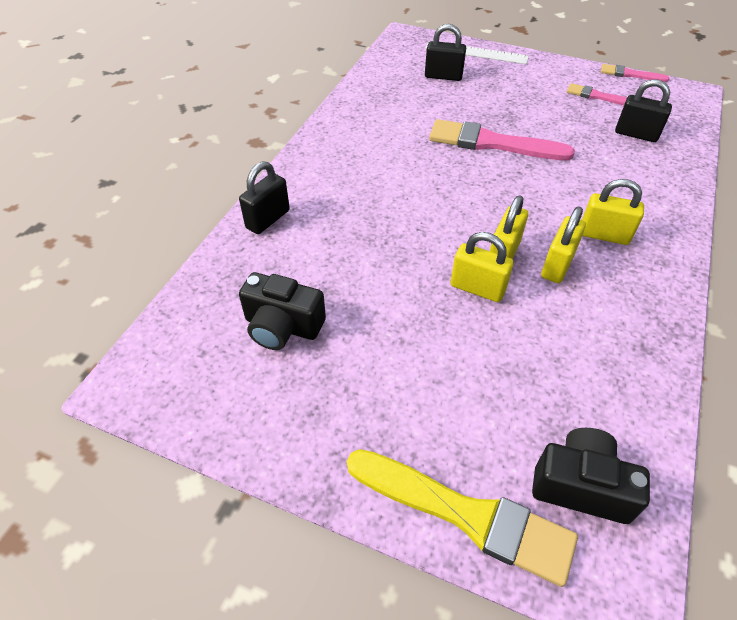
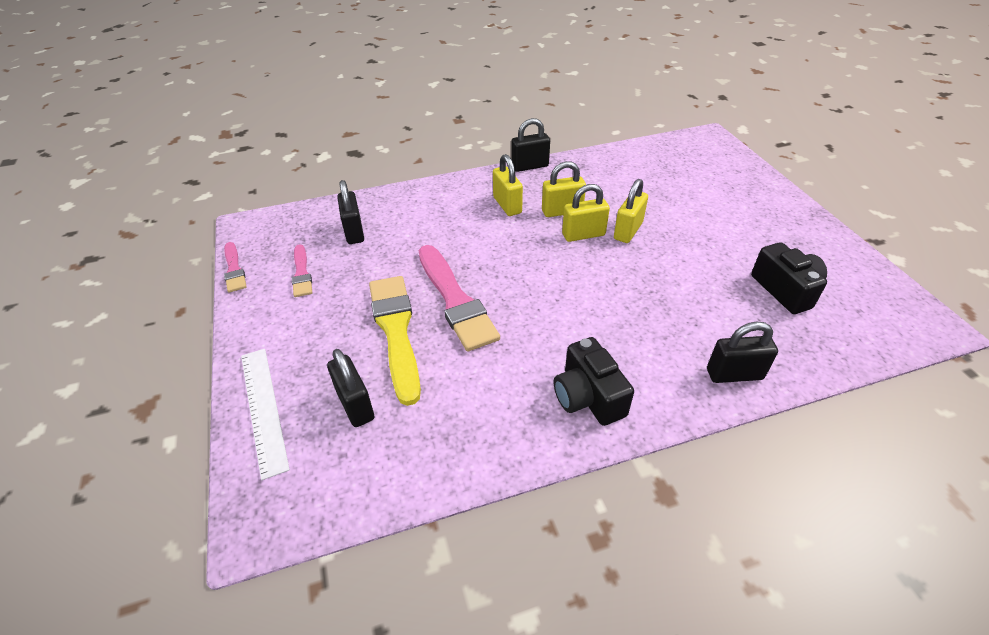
camera: 130 degrees left, 5 degrees down
yellow brush [347,449,578,587] -> yellow brush moved to [369,276,421,406]
yellow padlock [451,232,514,302] -> yellow padlock turned 45 degrees clockwise [614,179,648,243]
black camera [532,428,650,524] -> black camera moved to [554,337,634,426]
none -> black padlock [511,118,550,172]

